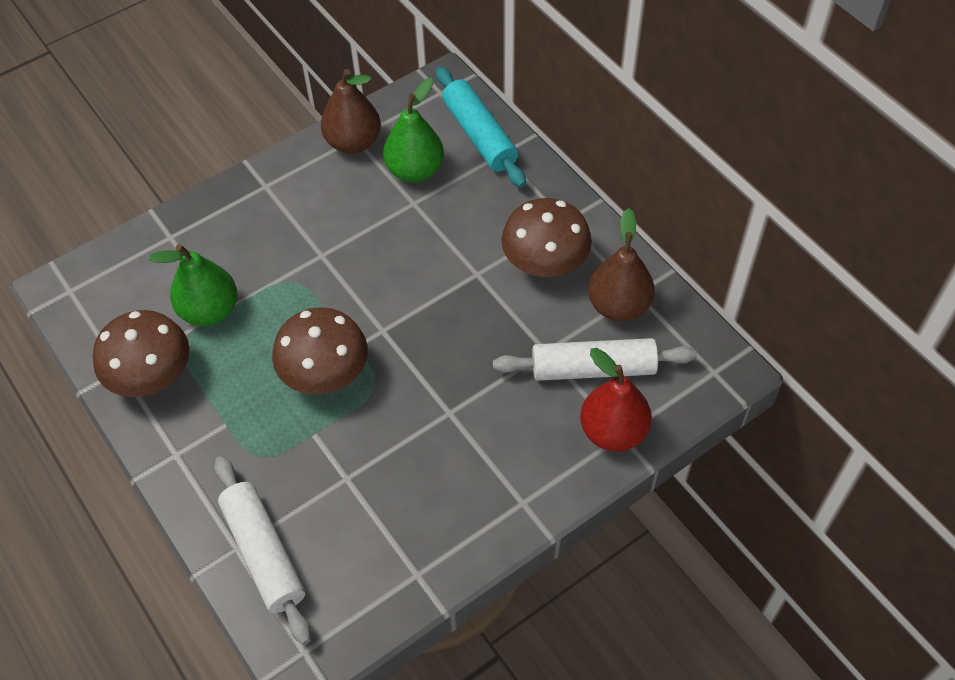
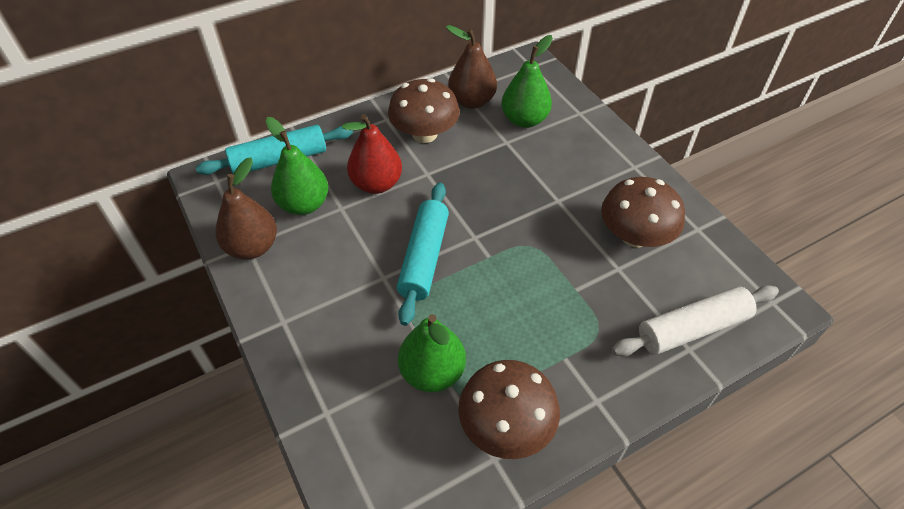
camera: 85 degrees left, 5 degrees down
brown mushroom [272,307,368,395] -> brown mushroom moved to [601,177,685,248]
white rolling pin [493,338,697,381] -> green pear [501,35,553,128]
red pear [580,348,652,451] -> red pear moved to [342,114,402,194]
none -> turquoise rolling pin [397,183,449,326]

